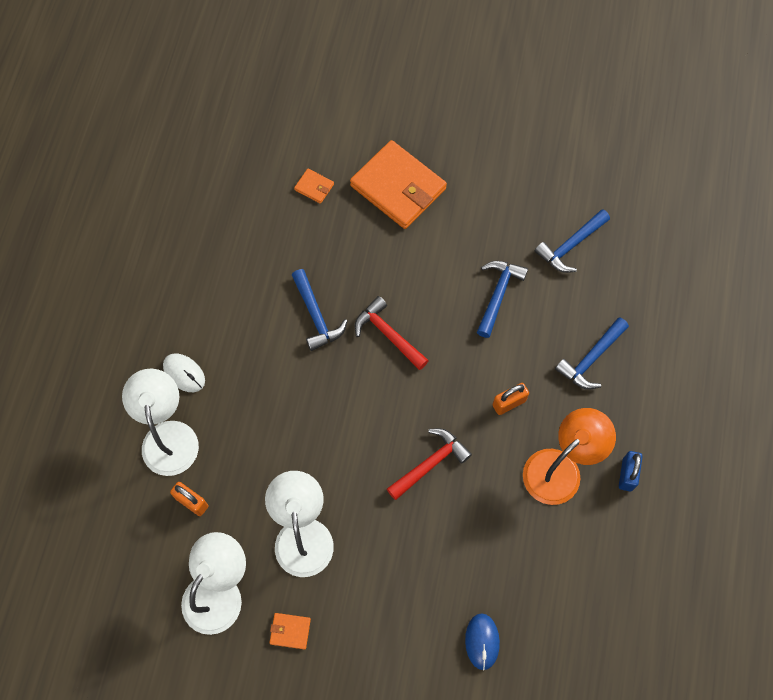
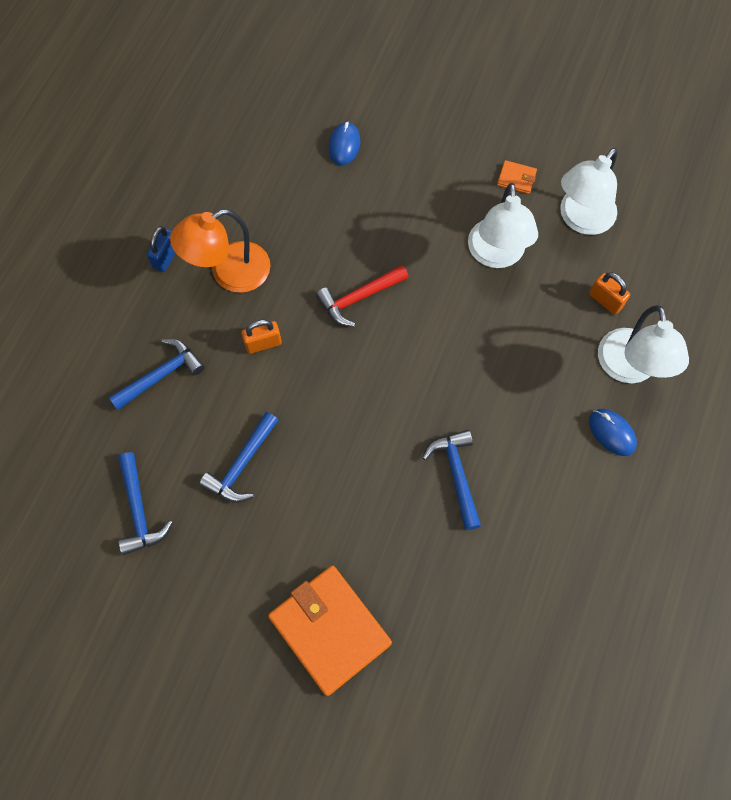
camera: 170 degrees left, 0 degrees up
white mouse [163,354,205,392] -> blue mouse [589,409,637,456]
orange wallet [294,169,334,204] -> none
red hammer [355,296,429,370] -> none
blue hammer [535,209,610,273] -> blue hammer turned 105 degrees clockwise [118,452,173,555]

